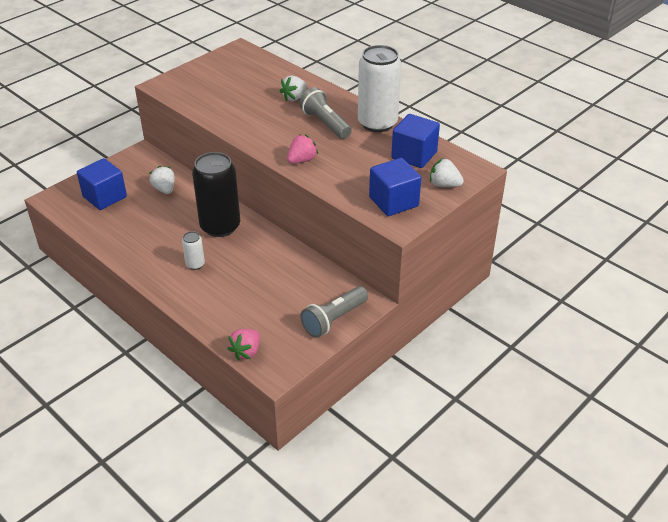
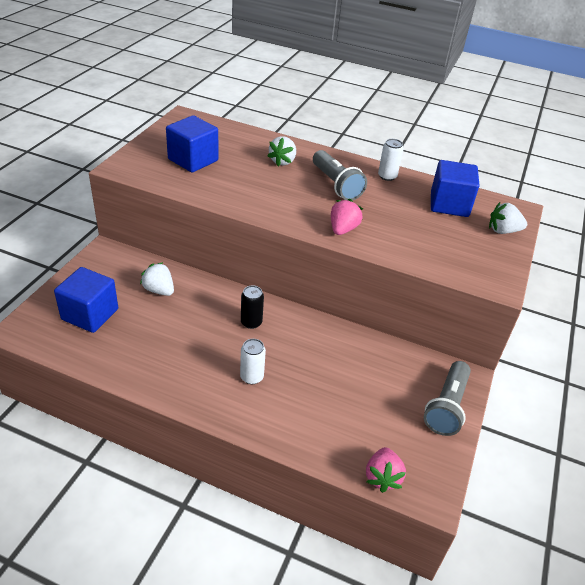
camera: 25 degrees left, 0 degrees up
black can [192,152,240,237] -> black can [241,285,264,329], size x0.45
grey flashlight [299,87,352,139] -> grey flashlight turned 150 degrees counterclockwise [313,150,367,201]
white can [358,45,401,132] -> white can [378,139,404,181], size x0.45
blue cube [369,158,421,216] -> blue cube moved to [166,115,218,173]

